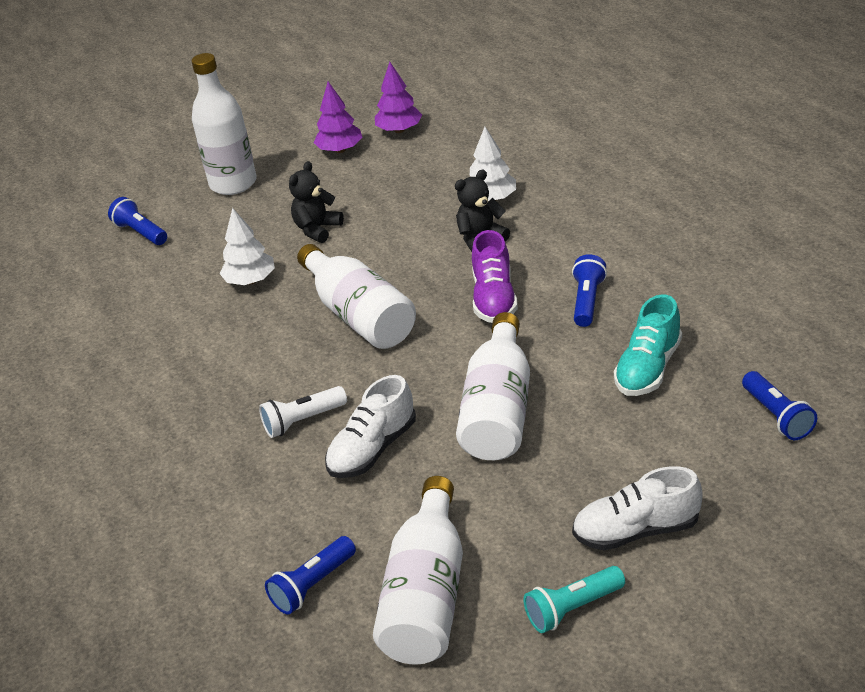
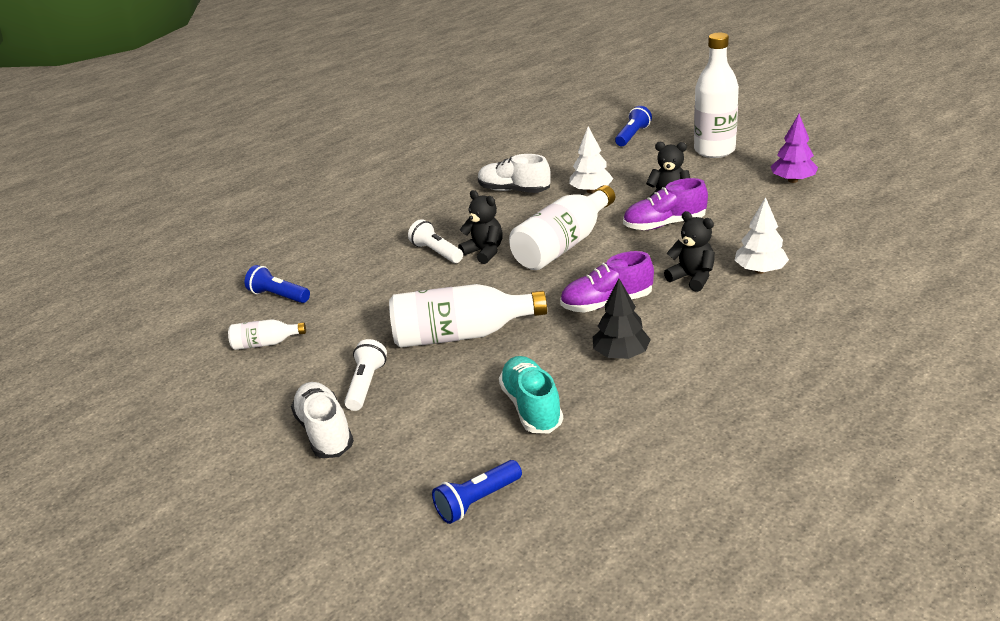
camera: 75 degrees right, 5 degrees down
white shoe [325,375,416,478] -> white shoe moved to [478,154,551,193]
white bottle [373,476,463,665] -> white bottle [228,319,306,350], size x0.49
purple tree [375,62,422,133] -> none
turquoise flashlight [524,566,625,633] -> none
blue flashlight [572,254,607,327] -> black tree [593,278,651,359]
turquoise shoe [614,294,682,396] -> turquoise shoe turned 60 degrees clockwise [499,356,563,433]
none -> white flashlight [344,339,387,411]
none -> black teddy bear [458,190,503,264]
none -> purple shoe [623,178,708,230]

